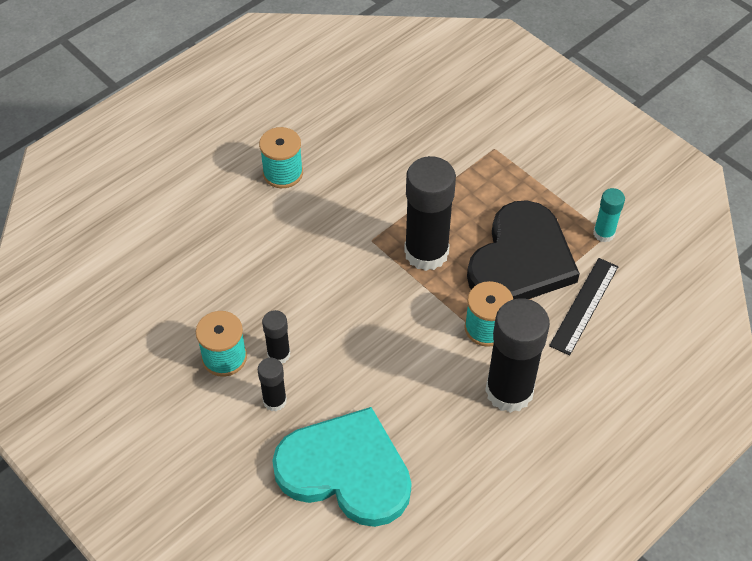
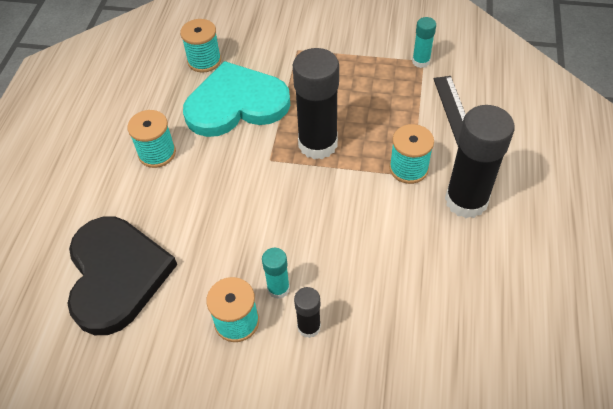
camera: 35 degrees left, 0 degrees up
black glue stick [262,310,290,363] -> turquoise glue stick [262,248,290,299]
turquoise heart [272,407,412,527] -> turquoise heart moved to [183,61,290,137]
black heart [467,200,580,299] -> black heart moved to [67,217,177,335]
none -> turquoise spool [180,19,221,72]

